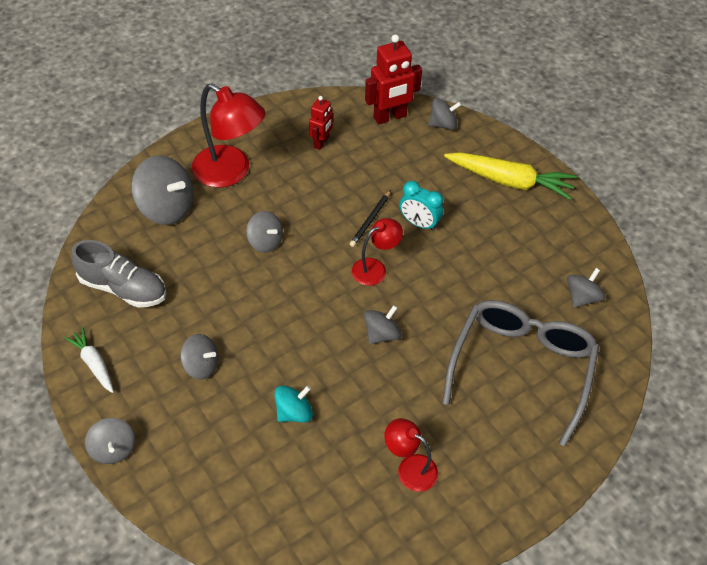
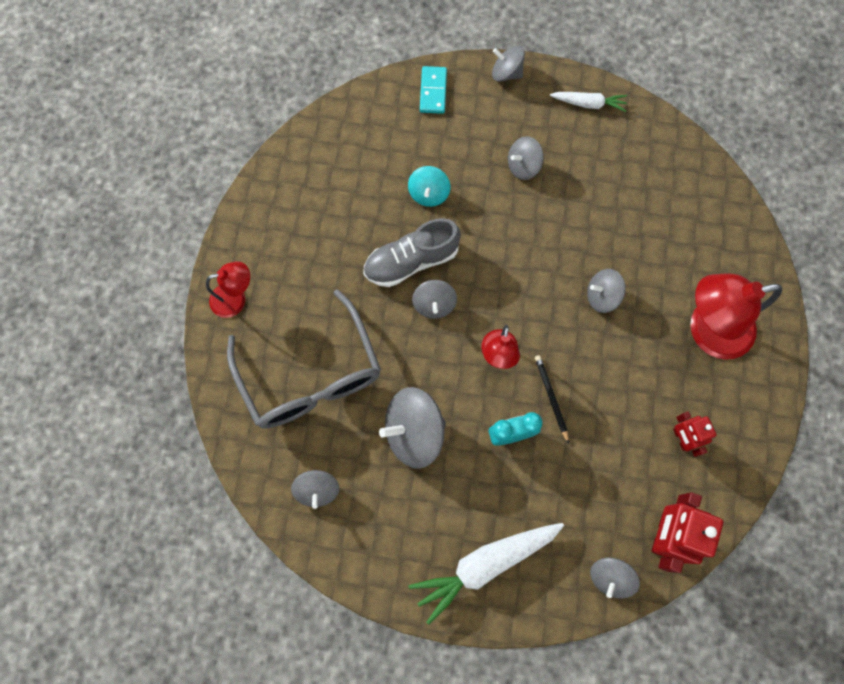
camera: 135 degrees right, 20 degrees up
grey shoe [71,240,166,307] -> grey shoe moved to [363,218,461,287]
grey spinning top [131,155,194,225] -> grey spinning top moved to [379,387,446,469]
red lamp [384,418,438,492] -> red lamp moved to [206,261,250,318]
yellow carrot [444,152,577,200] -> white carrot [409,523,564,625]
none -> turquoise domino [420,66,447,114]

